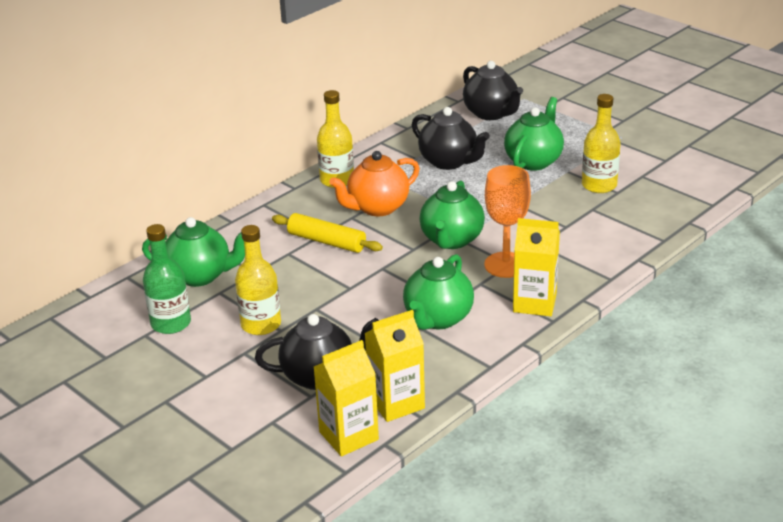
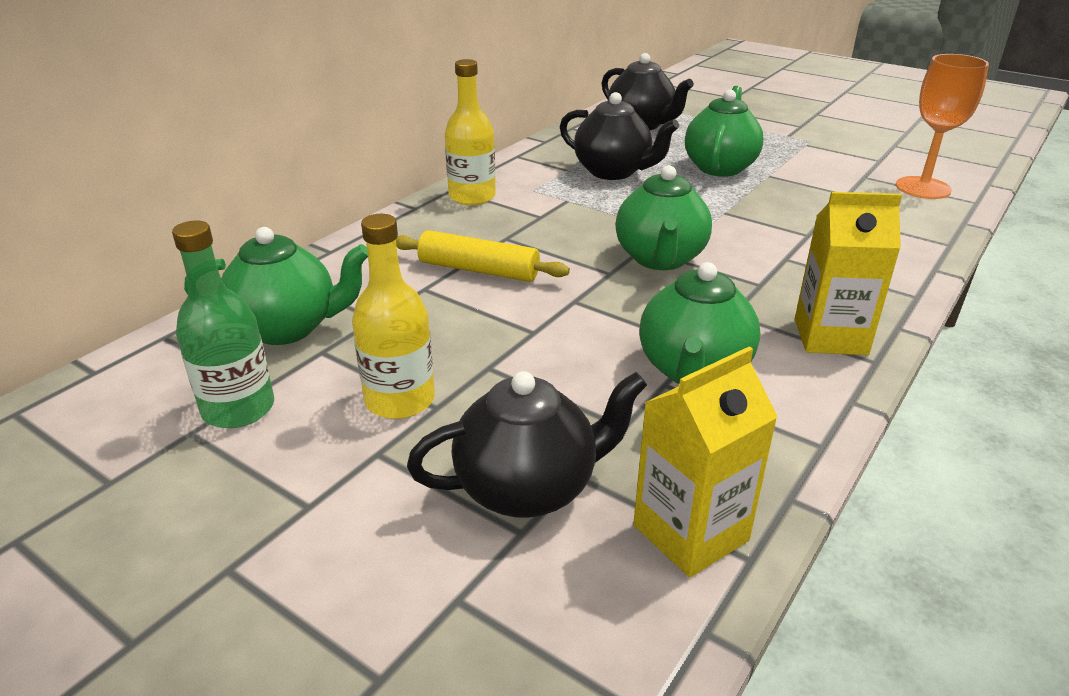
camera: 10 degrees left, 0 degrees up
yellow carton [314,340,379,457] -> none
orange teapot [329,151,420,216] -> none
orange goblet [484,165,531,278] -> orange goblet moved to [896,54,989,199]
yellow bottle [582,94,620,193] -> none

